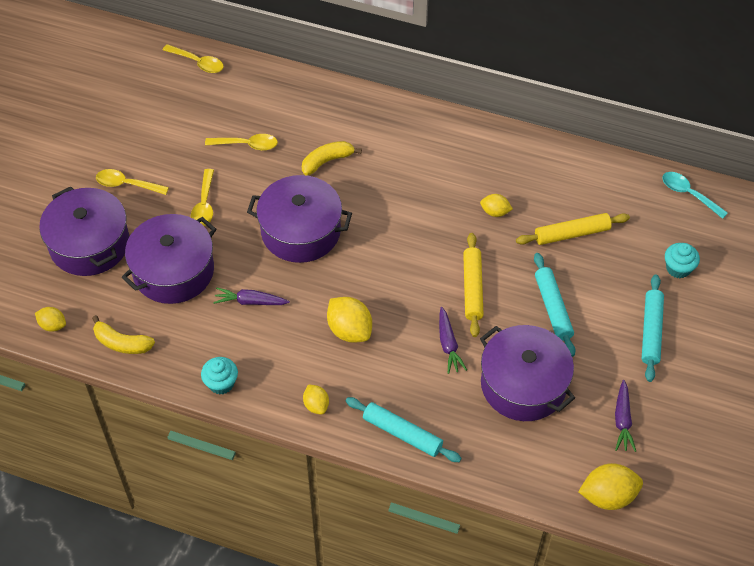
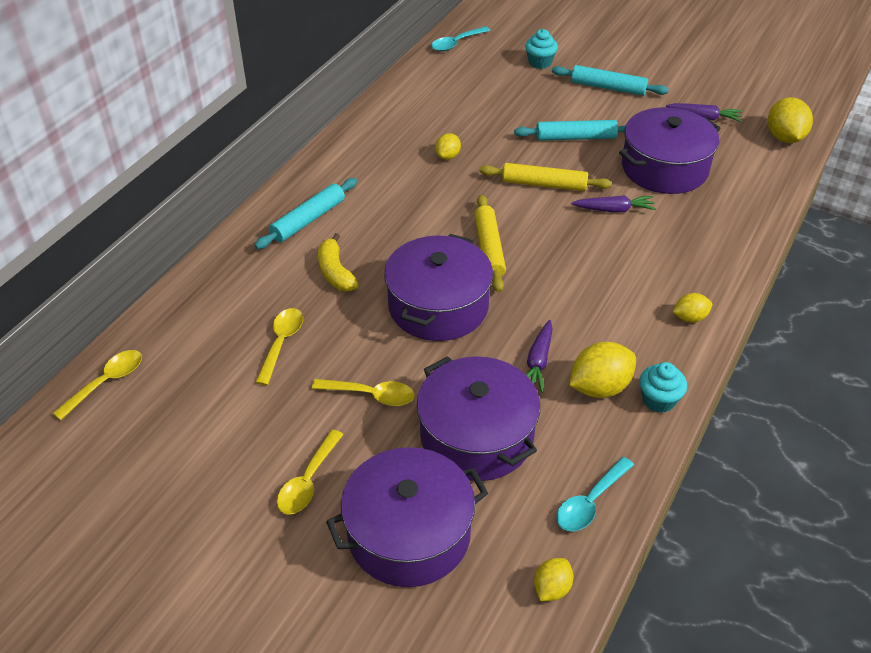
camera: 80 degrees left, 10 degrees down
yellow banana [92,315,155,354] -> turquoise spoon [556,457,634,532]
yellow lemon [327,297,372,343] -> yellow lemon moved to [569,342,636,398]
turquoise rolling pin [346,397,462,462] -> turquoise rolling pin moved to [254,178,357,249]
yellow rolling pin [516,213,630,245] -> yellow rolling pin moved to [474,195,506,292]

